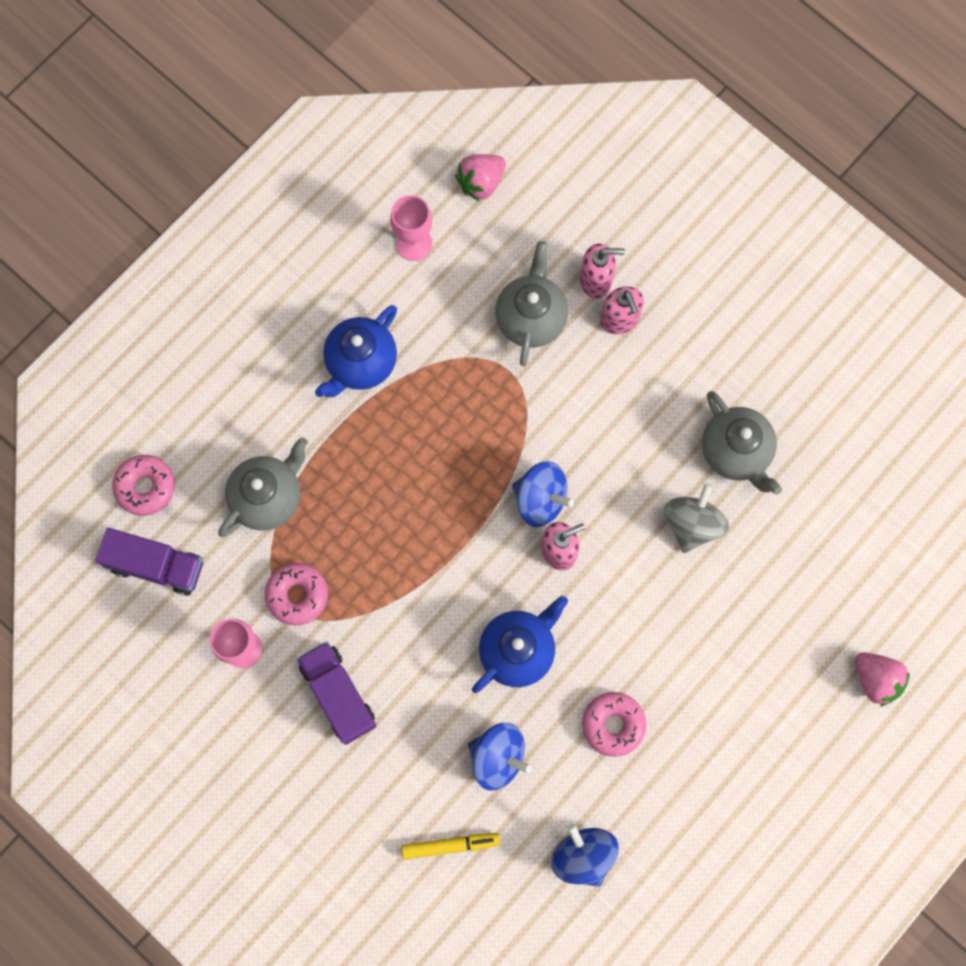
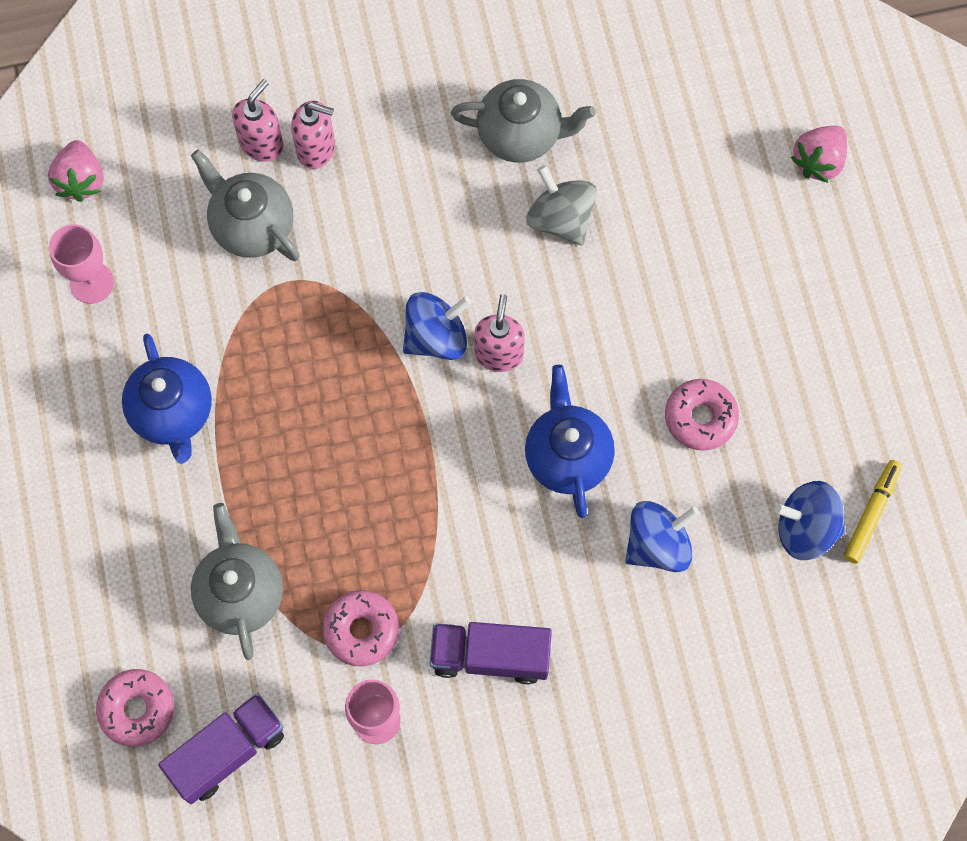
camera: 55 degrees left, 5 degrees down
yellow marker [402,833,500,860] -> yellow marker moved to [844,460,902,564]
pink strawberry [855,652,910,707] -> pink strawberry turned 135 degrees clockwise [791,126,847,183]

